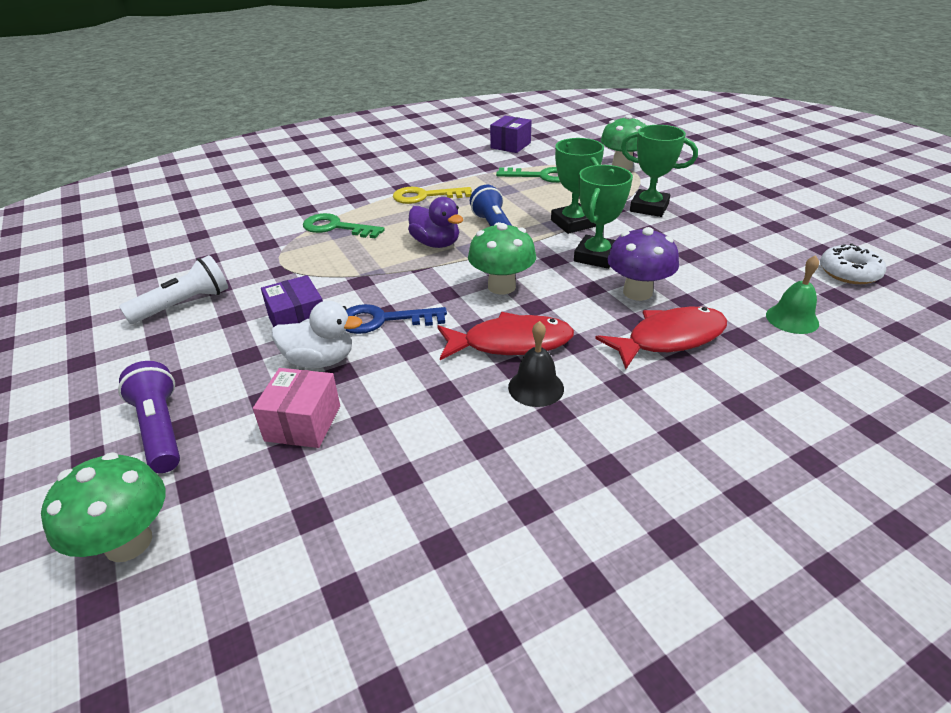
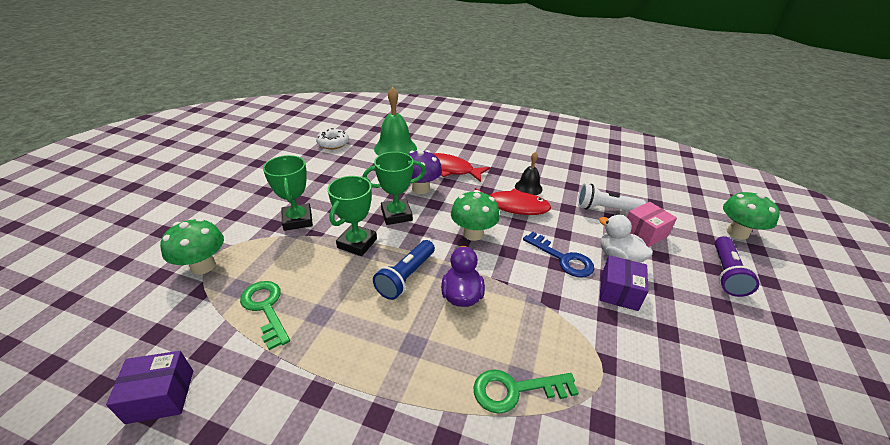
camera: 135 degrees left, 0 degrees up
white flashlight [119,255,228,324] -> white flashlight moved to [578,183,646,211]
green key [303,213,385,239] -> green key turned 105 degrees clockwise [473,369,579,414]
yellow key [393,187,472,204] -> none
red fish [437,312,574,360] -> red fish turned 150 degrees clockwise [475,188,551,215]
green bell [766,255,819,334] -> green bell [374,87,417,156], size x1.74

